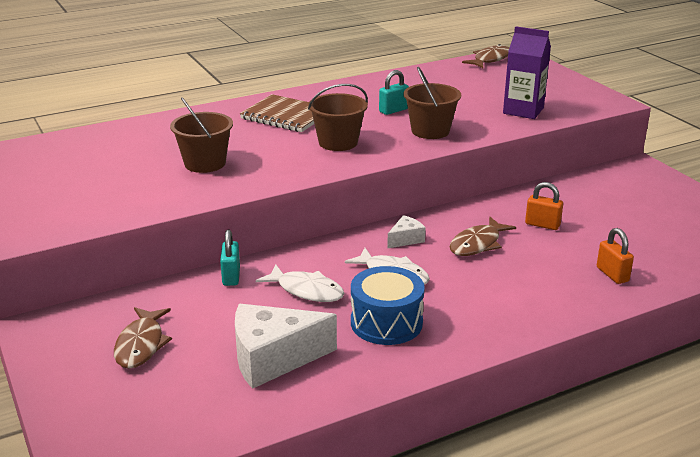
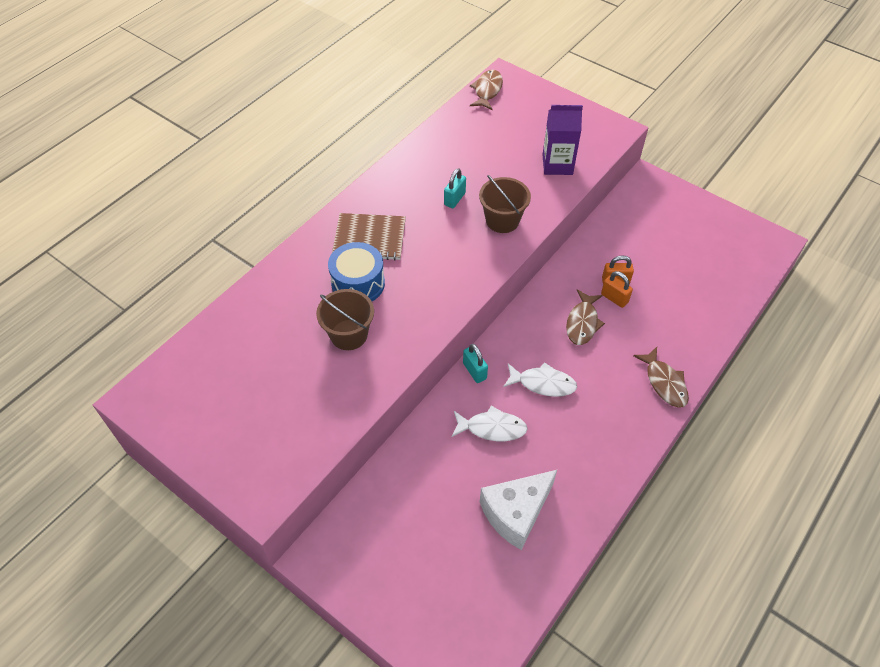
camera: 25 degrees left, 25 degrees up
brown fish [114,307,172,369] -> brown fish moved to [633,347,689,408]
turquoise padlock [220,230,240,286] -> turquoise padlock moved to [463,344,488,383]
brown bucket [308,84,368,151] -> none
blue drum [351,266,425,345] -> blue drum moved to [328,242,385,301]
white cheese [387,215,426,248] -> none
orange padlock [597,228,634,284] -> orange padlock moved to [601,271,633,308]

